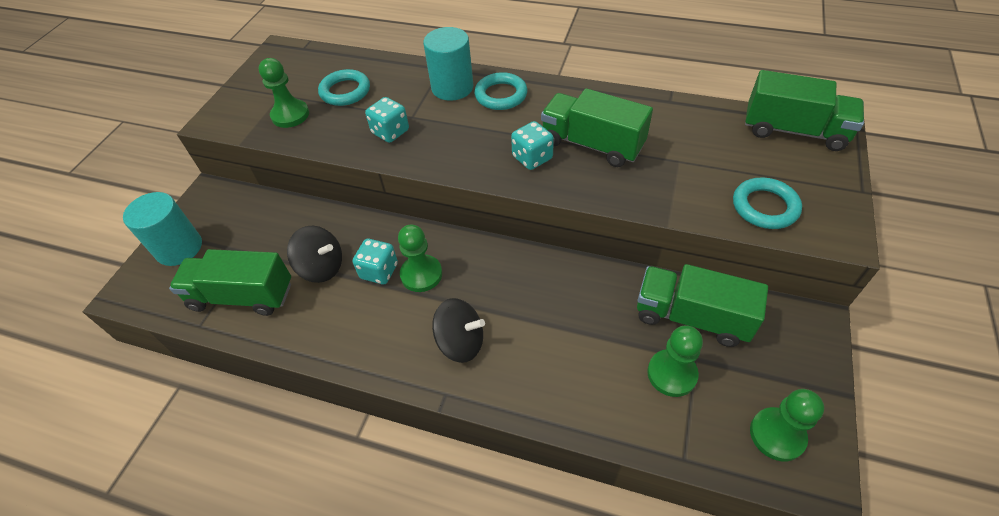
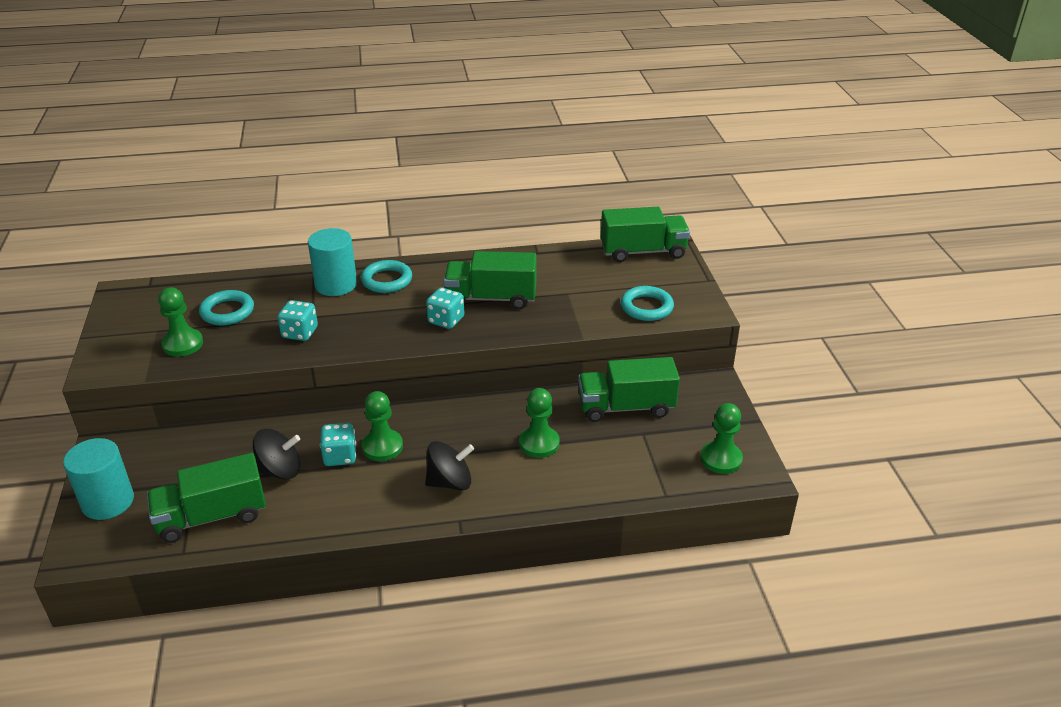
camera: 30 degrees left, 15 degrees down
green pawn [647,325,703,397] -> green pawn moved to [519,388,560,458]

